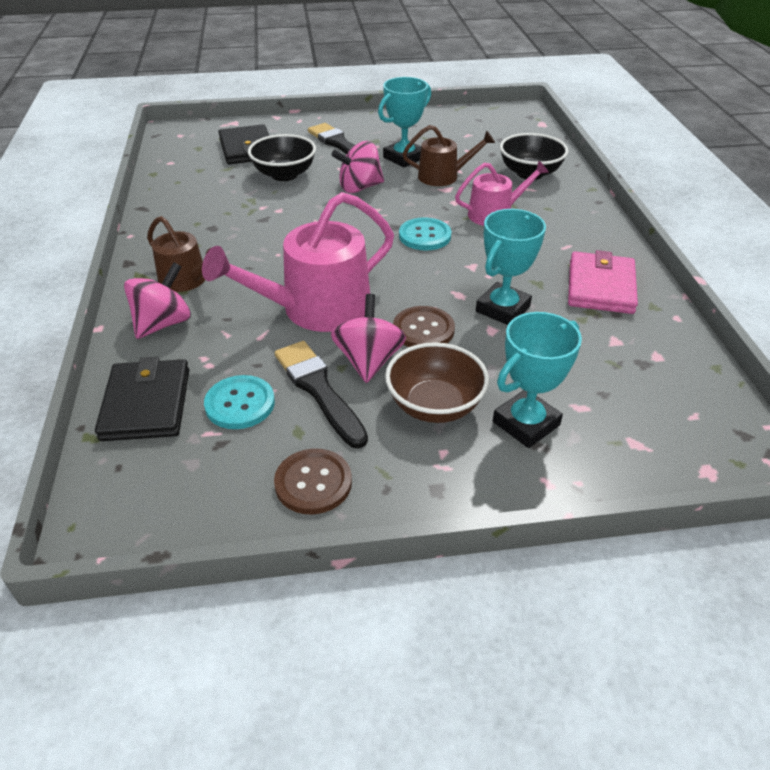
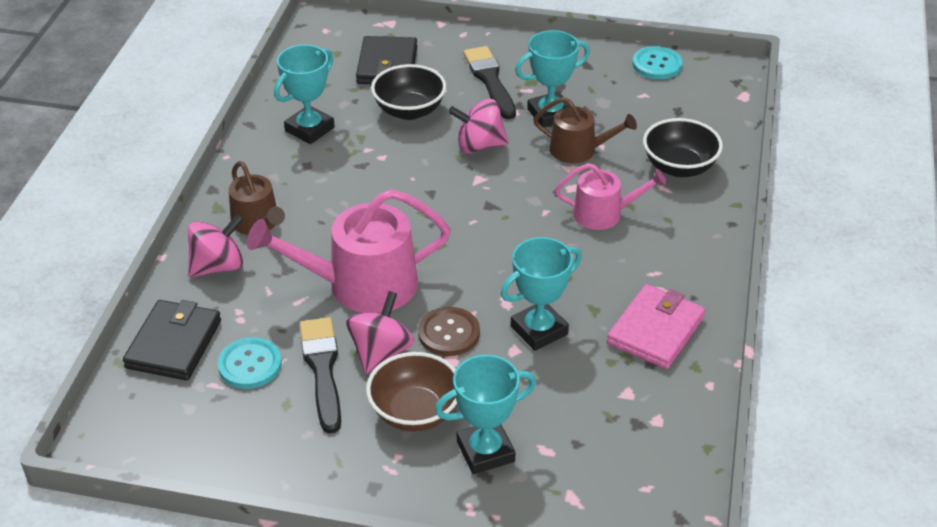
camera: 20 degrees right, 0 degrees up
brown button [274,449,352,514] -> none
turquoise button [399,217,451,250] -> turquoise button moved to [632,46,683,79]
none -> turquoise trophy [274,45,335,144]

